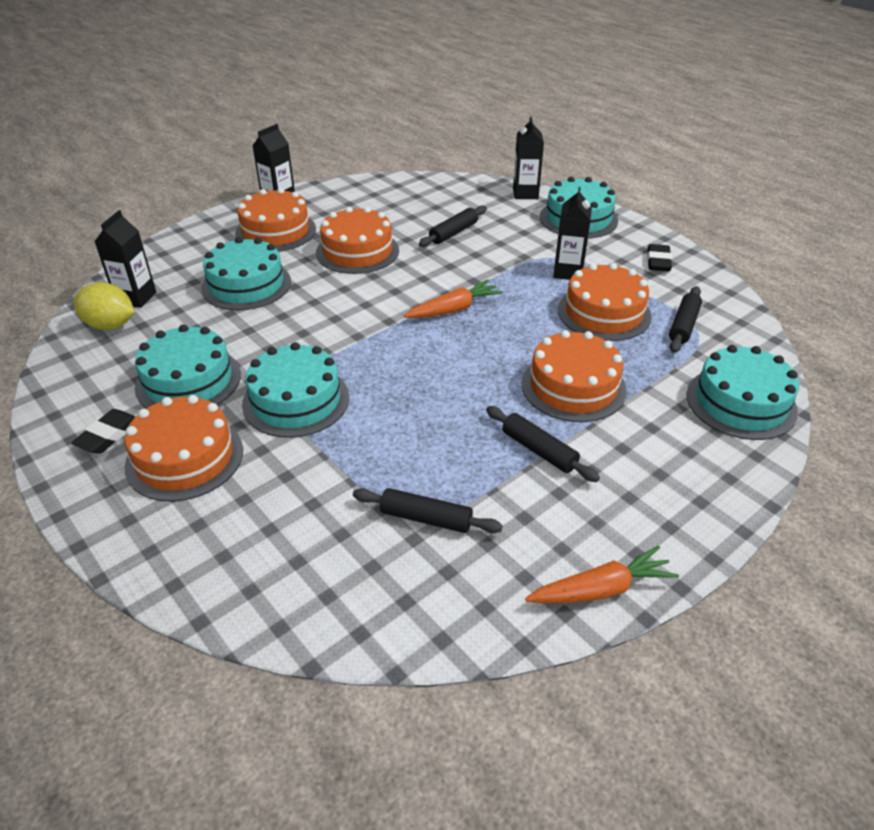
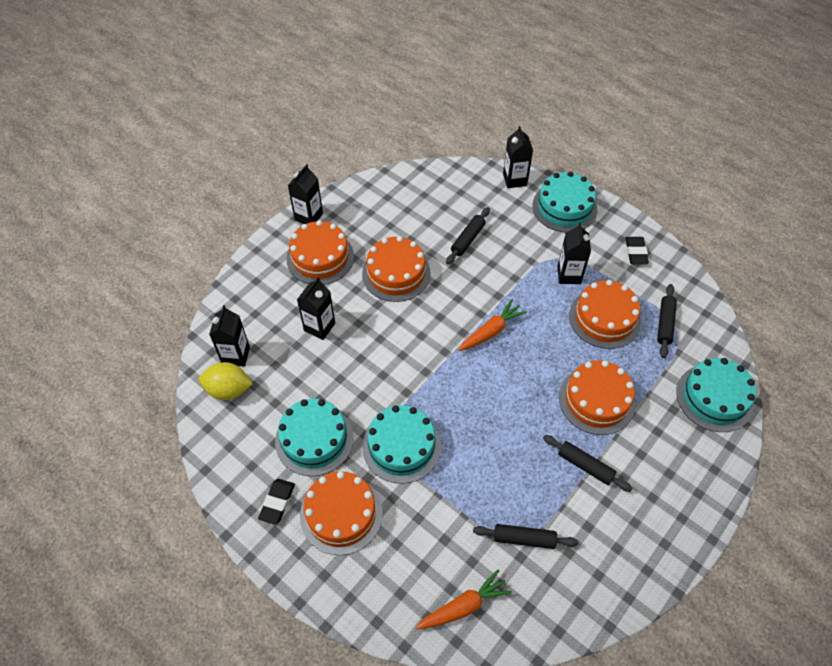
camera: 10 degrees left, 15 degrees up
turquoise cake [201,237,291,310] -> black carton [297,277,335,340]
orange carrot [525,546,679,603] -> orange carrot moved to [416,569,512,629]

